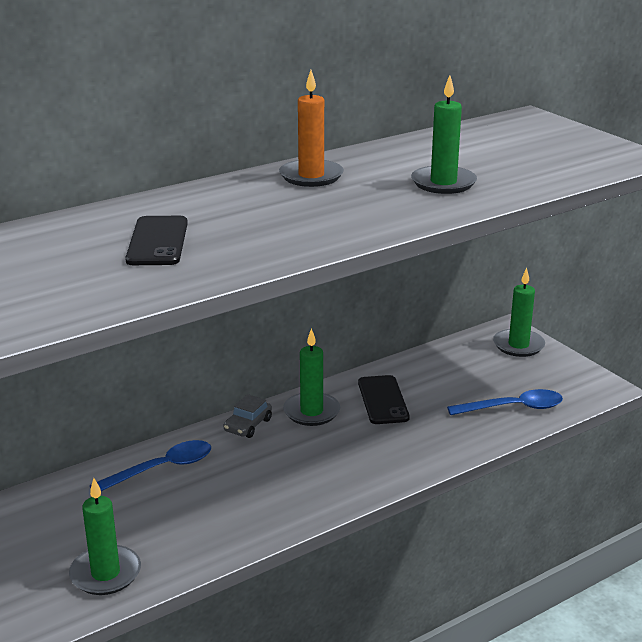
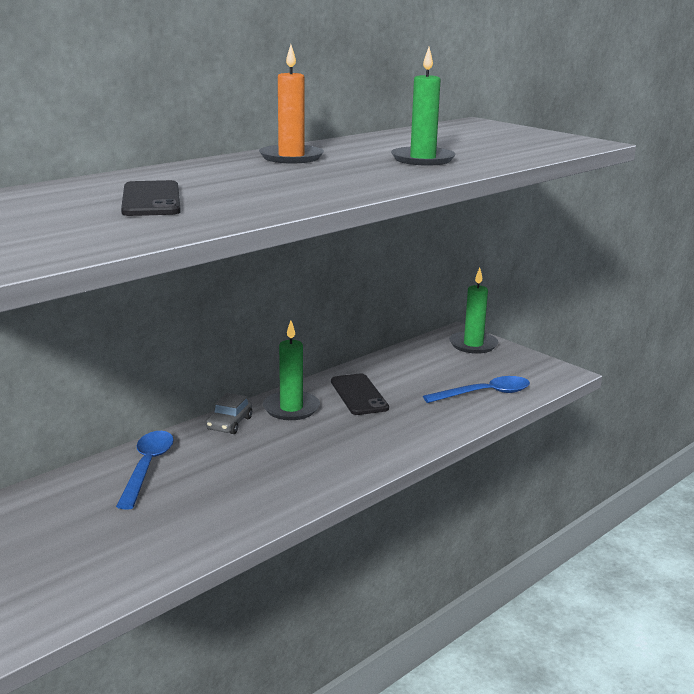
camera: 10 degrees left, 5 degrees down
green candle [69,478,141,595] -> none
blue spoon [89,440,211,491] -> blue spoon turned 45 degrees counterclockwise [116,431,174,510]

